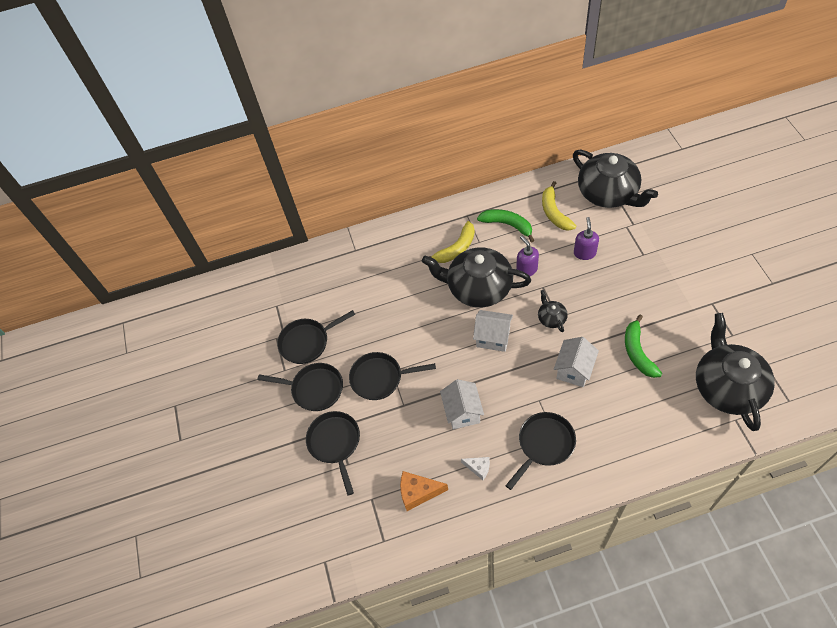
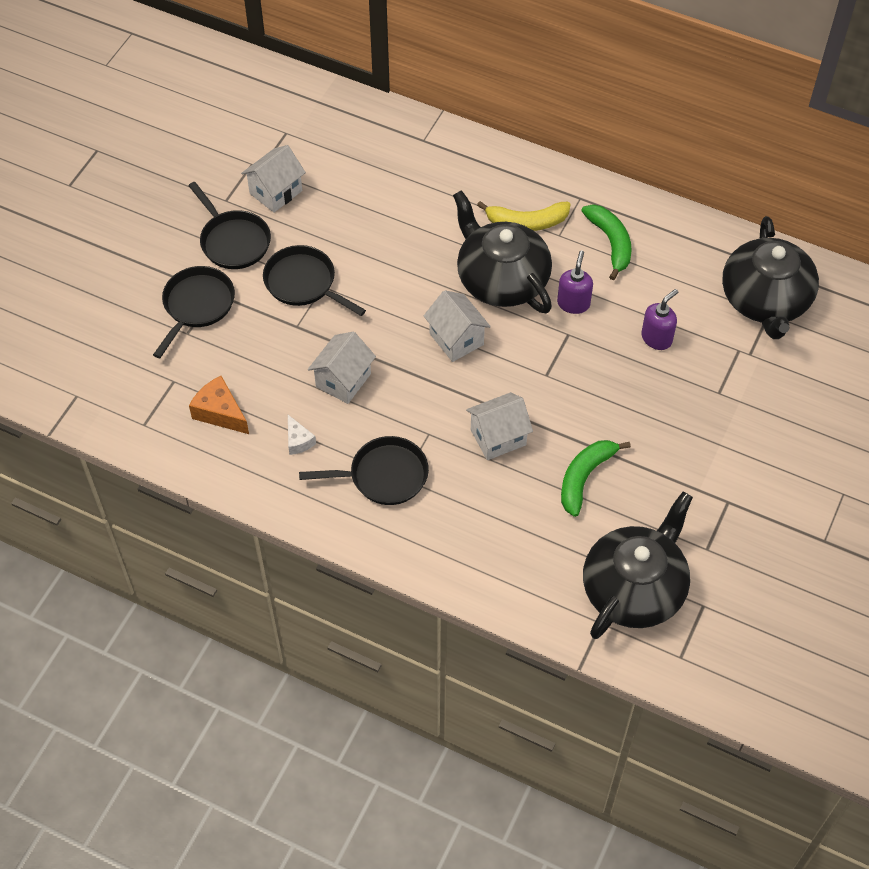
camera: 35 degrees right, 0 degrees up
black pan [277,310,355,364] -> white house [241,145,306,213]
black teapot [538,290,568,333] -> none
yellow banana [542,181,576,231] -> none

